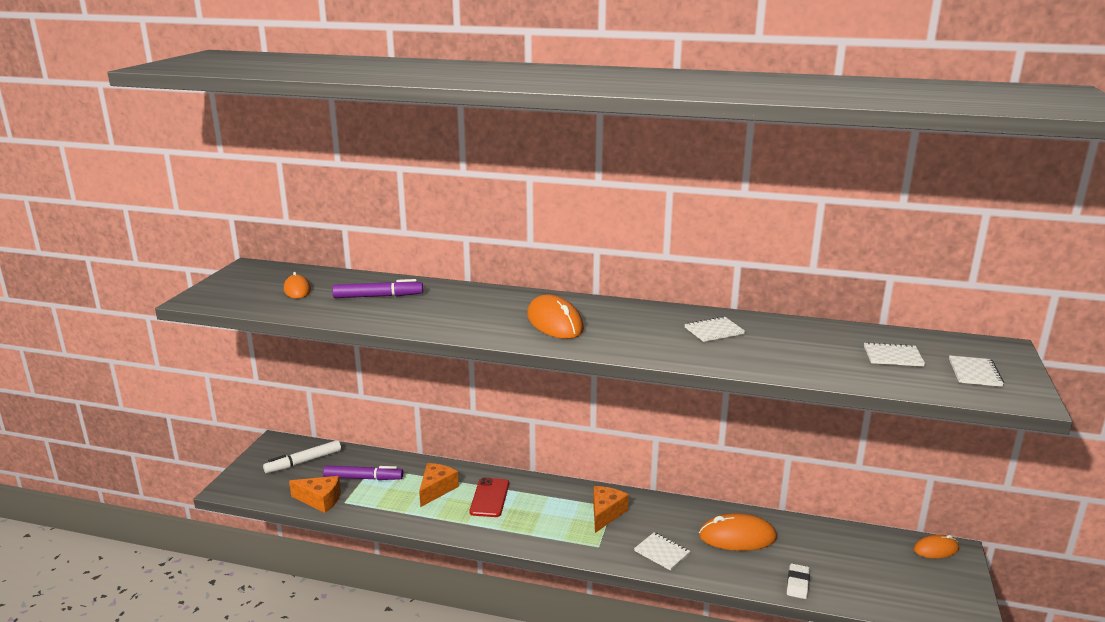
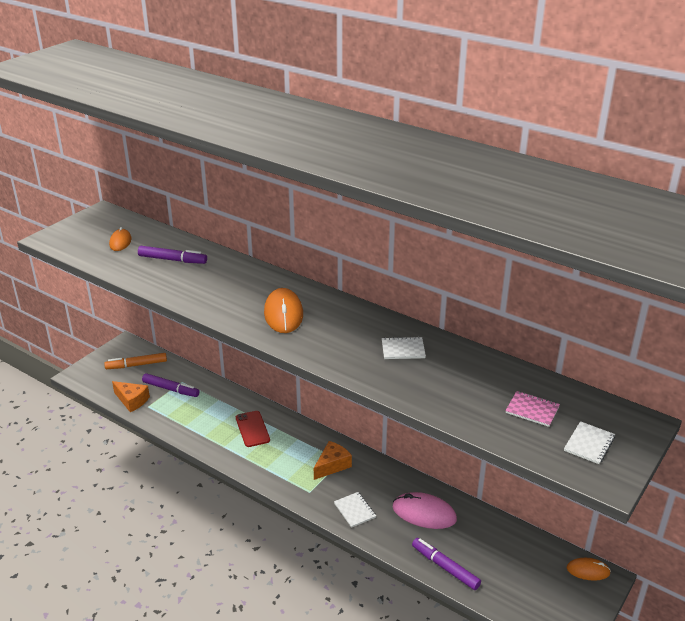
camera: 20 degrees right, 10 degrees up
white marker [263,440,341,474] -> orange marker [104,353,167,369]
orange cheese [419,463,459,507] -> none
red phone [469,478,509,517] -> red phone turned 45 degrees counterclockwise [236,411,270,447]
orange mouse [699,513,777,551] -> pink mouse [393,492,457,529]
white eraser [787,563,810,599] -> purple marker [412,538,481,590]
white notebook [864,342,925,366] -> pink notebook [506,391,560,427]

